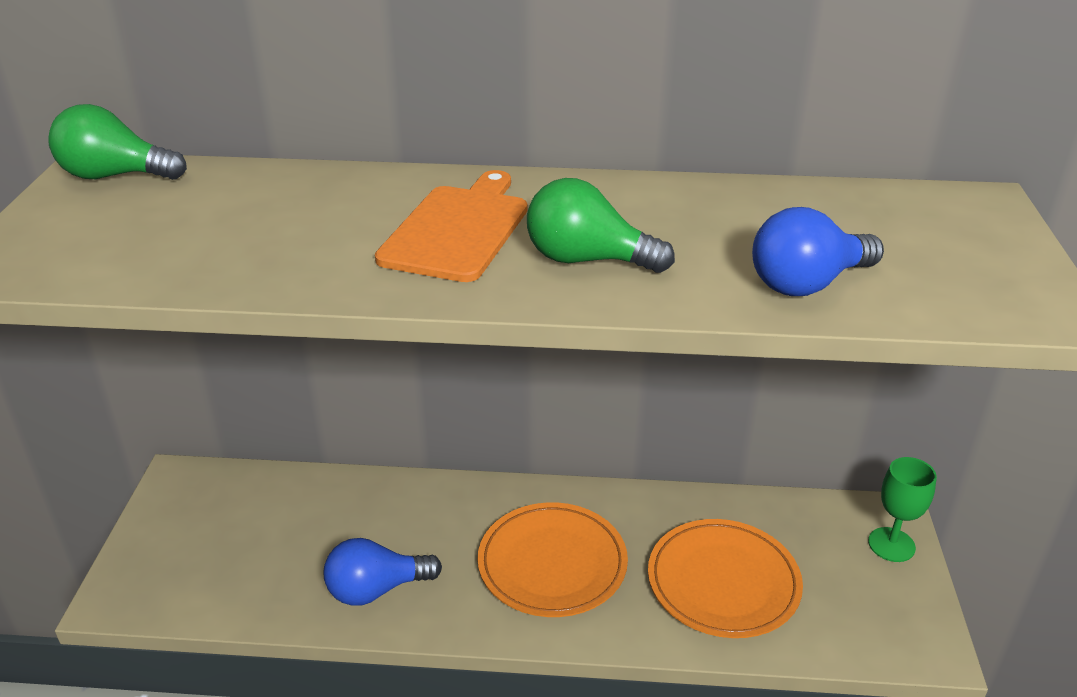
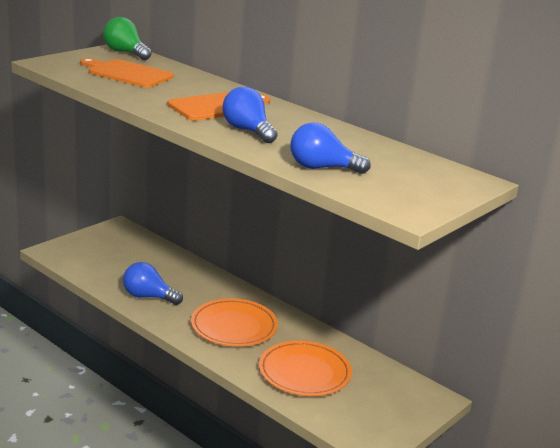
camera: 35 degrees right, 10 degrees down
green light bulb [527,178,675,273] -> blue light bulb [222,87,278,143]
green goblet [868,457,937,562] -> none
none -> orange cutting board [80,58,174,88]

